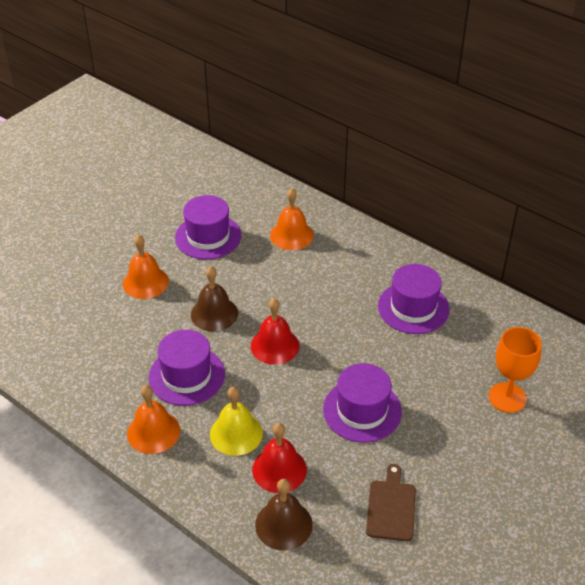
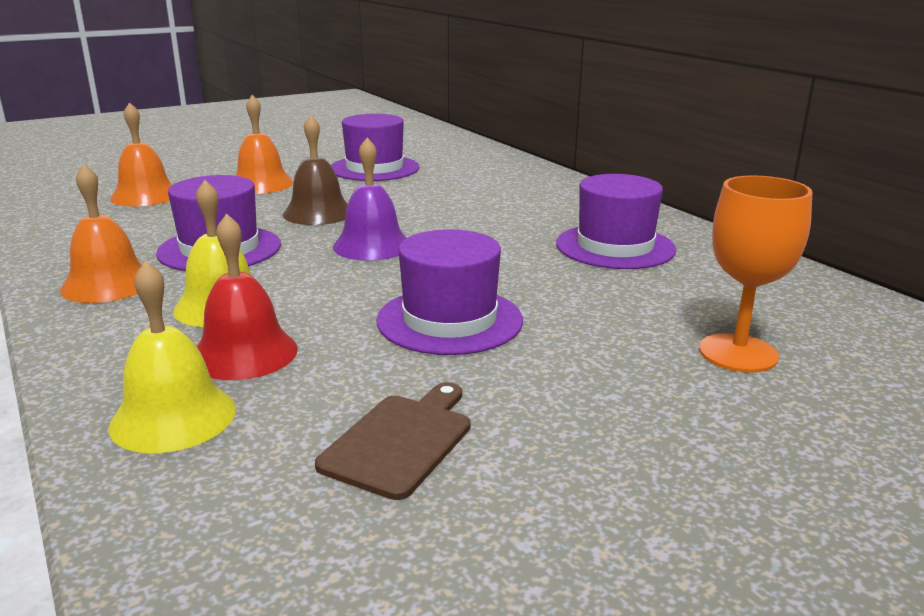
camera: 20 degrees right, 20 degrees down
red bell [251,298,299,365] -> purple bell [333,138,406,261]
brown bell [255,479,313,551] -> yellow bell [108,261,236,453]
orange bell [270,188,314,250] -> orange bell moved to [110,102,173,206]

